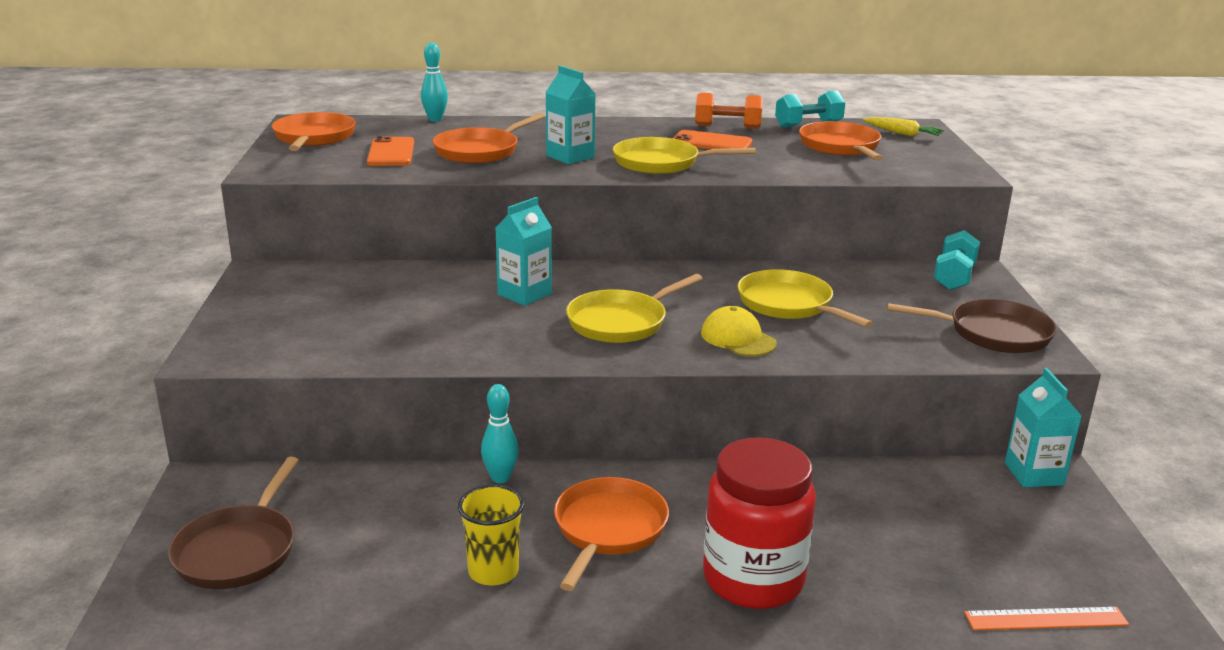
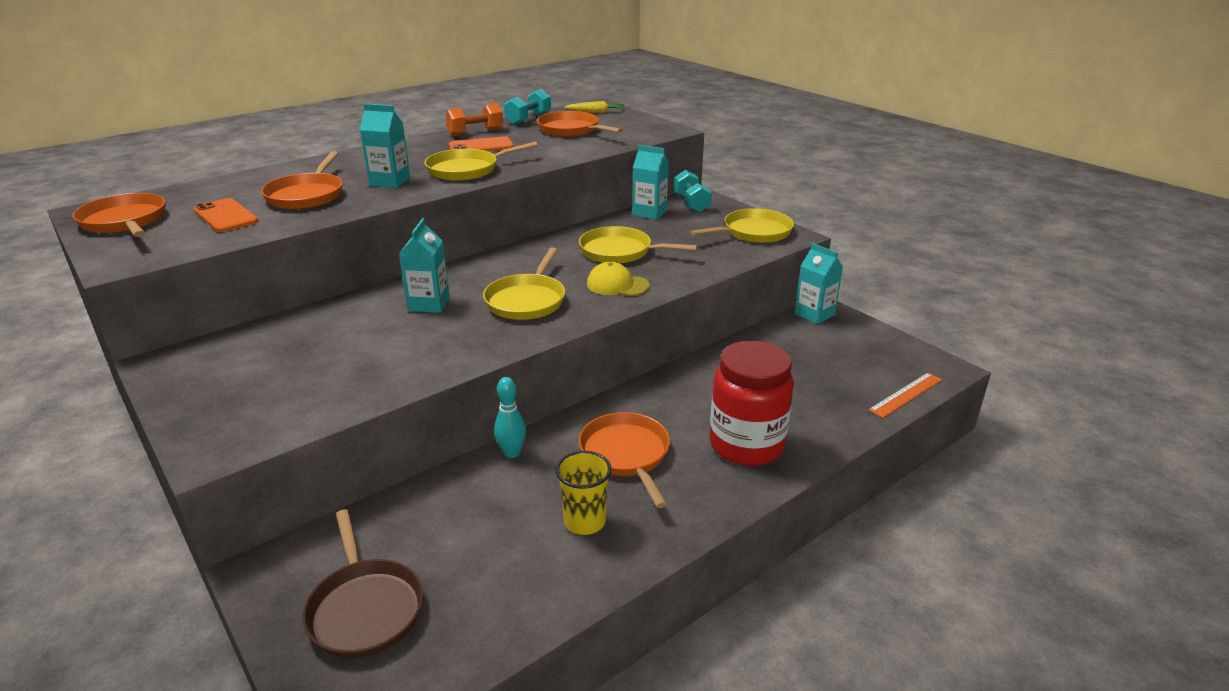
camera: 35 degrees left, 5 degrees up
turquoise bowling pin [421,42,448,122] -> none
brown pan [887,299,1057,353] -> yellow pan [690,208,794,243]
none -> turquoise carton [632,145,669,220]

